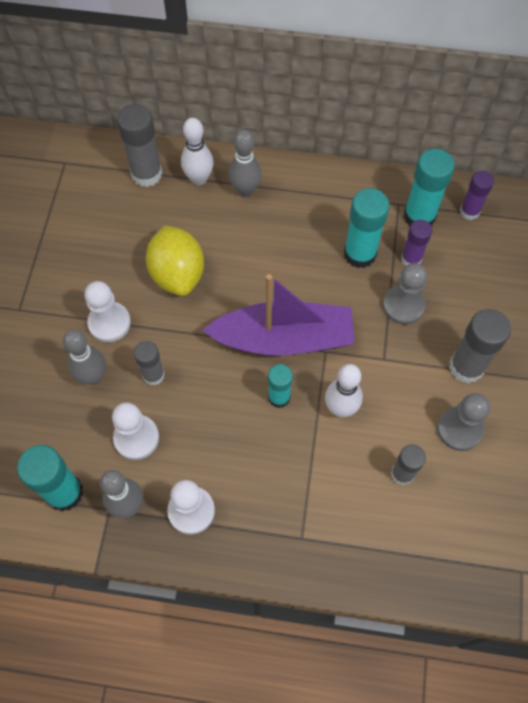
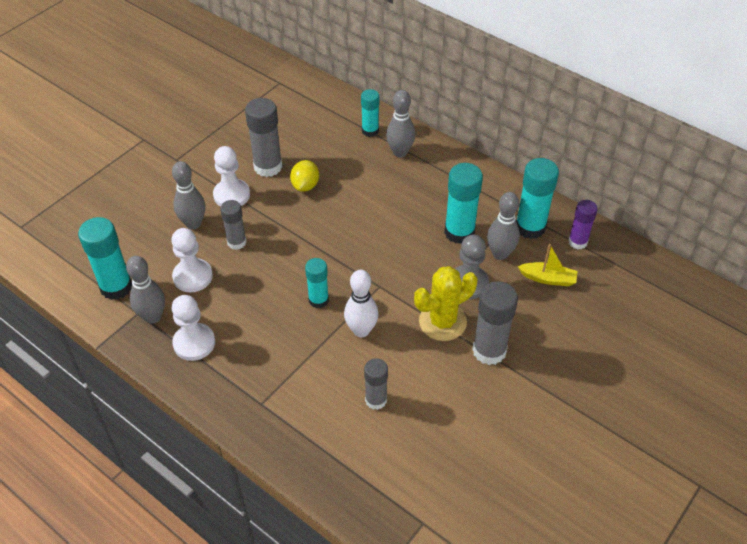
camera: 30 degrees right, 15 degrees down
grey glue stick [117,104,162,187] -> grey glue stick moved to [245,98,282,177]
yellow lemon [146,225,204,296] -> yellow lemon [290,160,319,192], size x0.58
white bowling pin [181,118,214,185] -> turquoise glue stick [361,89,379,137]
purple boat [203,274,355,356] -> none
purple glue stick [401,220,432,266] -> grey bowling pin [487,192,520,260]
grey pawn [437,393,490,451] -> none
none -> yellow cactus [414,266,477,341]
none -> yellow boat [518,244,578,286]

